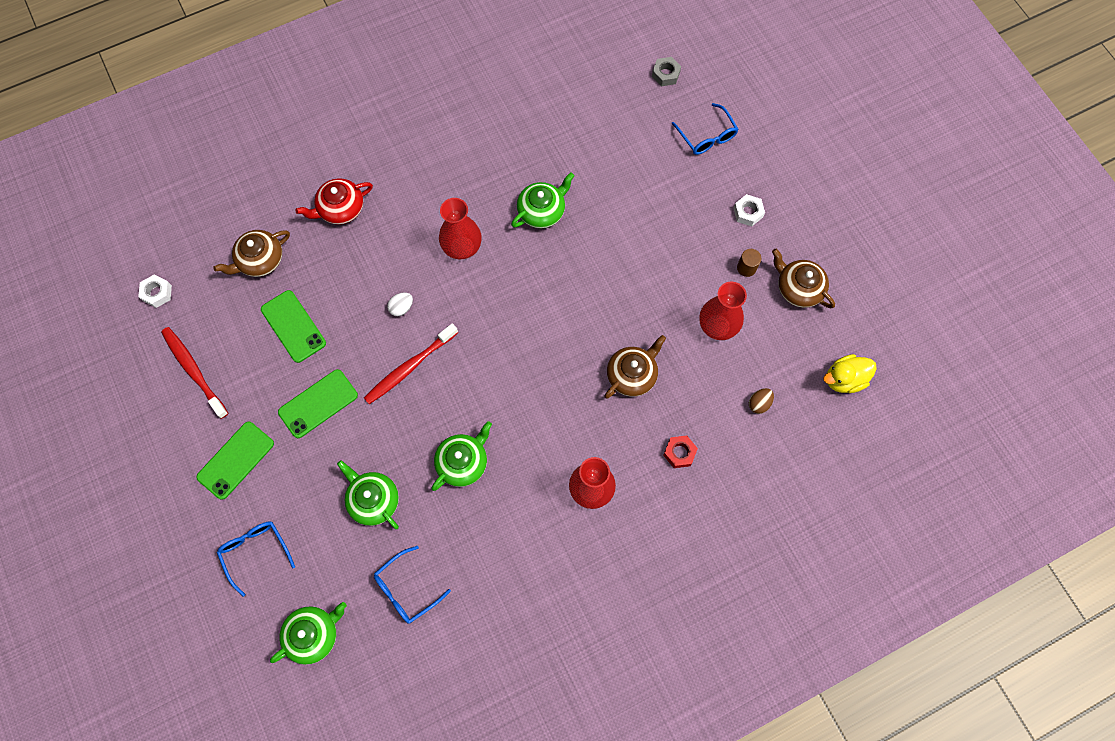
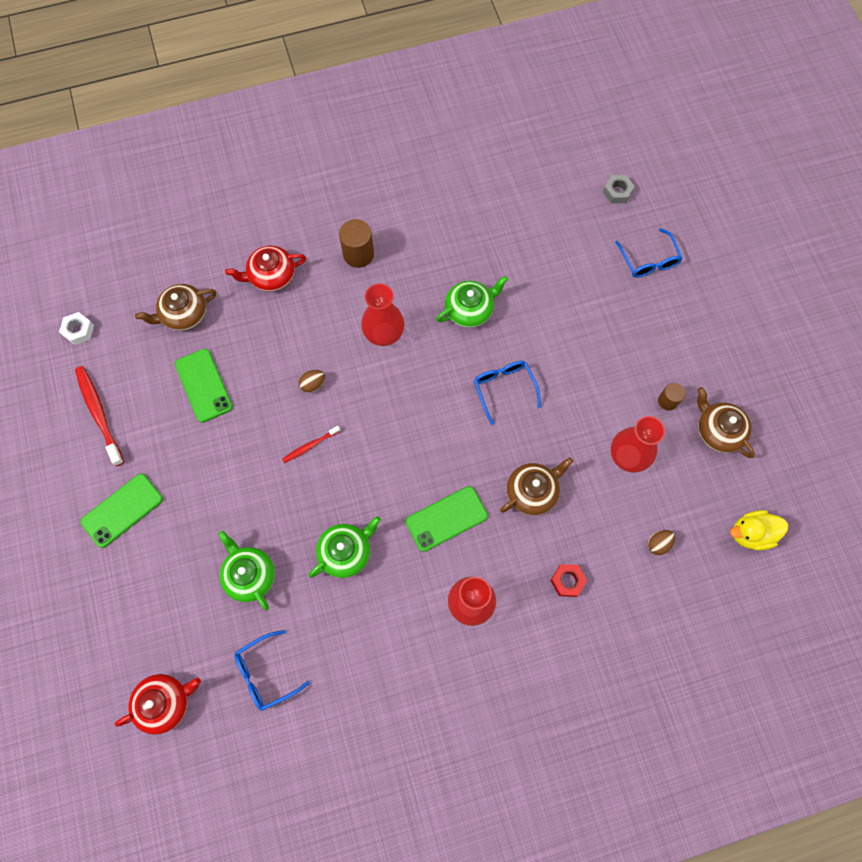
camera: 10 degrees right, 0 degrees up
blue glasses [217,521,295,597] -> blue glasses moved to [474,361,541,425]
green teapot [270,602,347,665] -> red teapot [115,674,201,735]
green phone [278,369,358,438] -> green phone moved to [405,486,488,552]
red toothbrush [364,323,458,404] -> red toothbrush [282,426,340,463], size x0.56
white egg [387,293,413,316] -> brown egg [299,370,325,393]
white nut [733,194,765,226] -> none
none -> brown cylinder [339,219,374,268]

